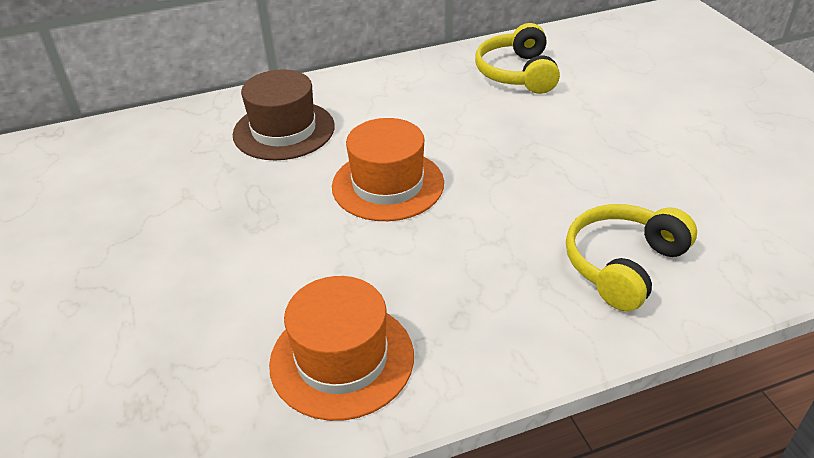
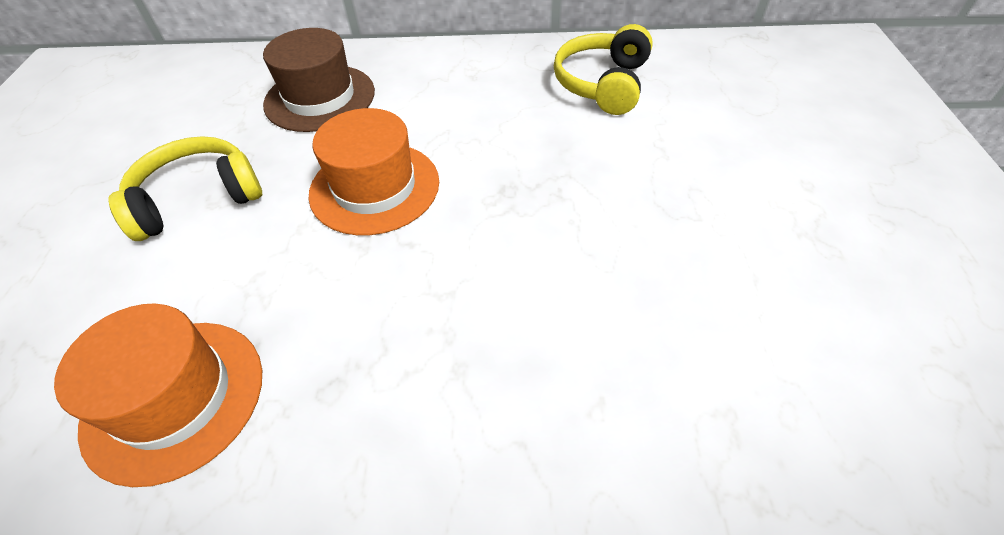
camera: 20 degrees right, 10 degrees up
yellow headphones [566,204,697,311] -> yellow headphones moved to [108,136,262,241]

